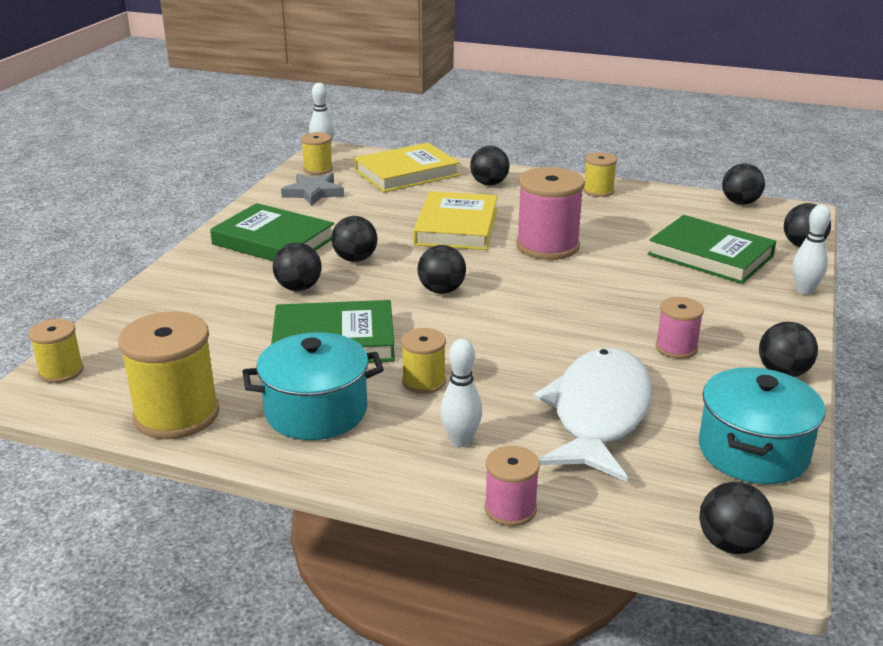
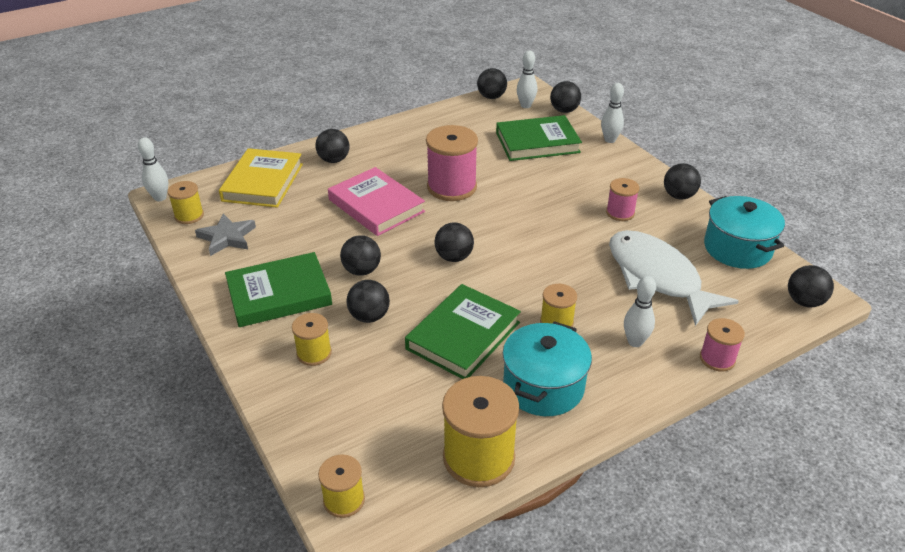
camera: 50 degrees left, 10 degrees up
yellow book [413,191,498,250] -> pink book [328,167,425,236]
yellow spool [583,152,617,197] -> yellow spool moved to [292,313,332,366]
none -> white bowling pin [517,51,537,108]

